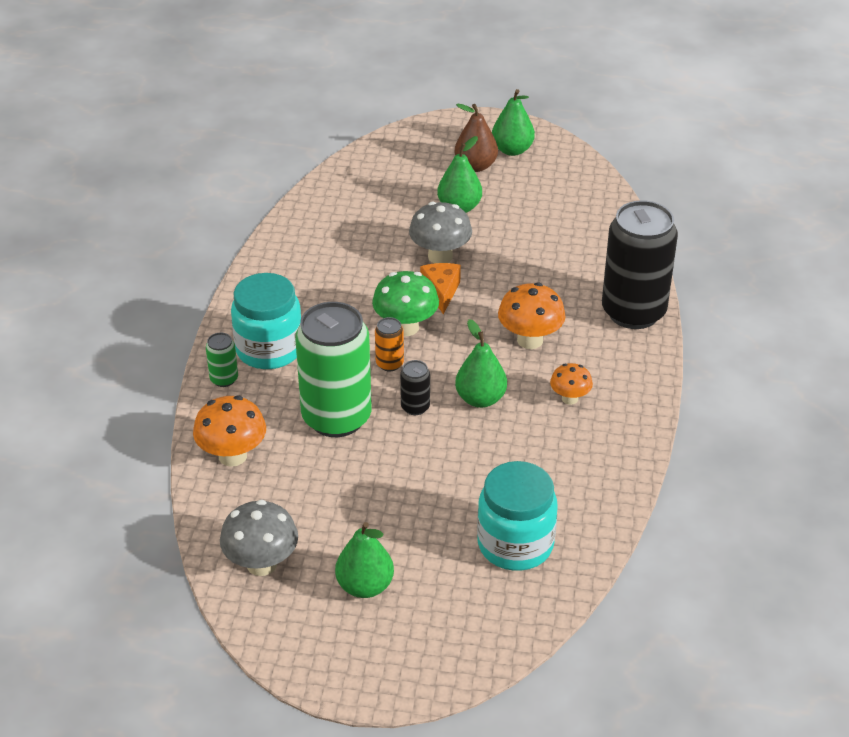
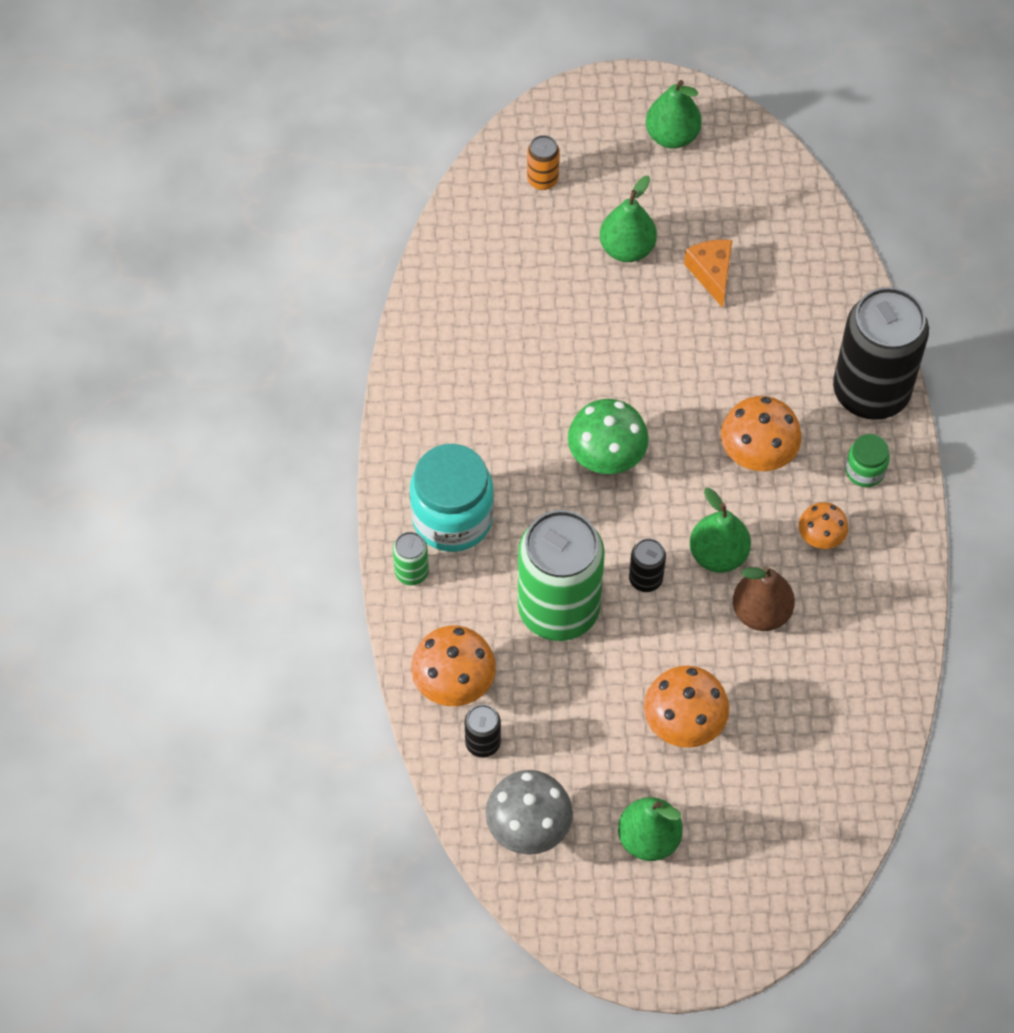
camera: 10 degrees left, 20 degrees up
orange can [375,317,404,371] -> orange can moved to [527,135,559,190]
grey mushroom [409,202,472,263] -> none
orange cheese [420,263,461,315] -> orange cheese moved to [684,239,732,308]
brown pear [455,104,498,172] -> brown pear moved to [733,566,795,631]
turquoise jar [477,461,558,571] -> none
none -> black can [465,704,501,757]
none -> orange mushroom [644,666,729,748]
none -> green jar [846,434,890,487]

